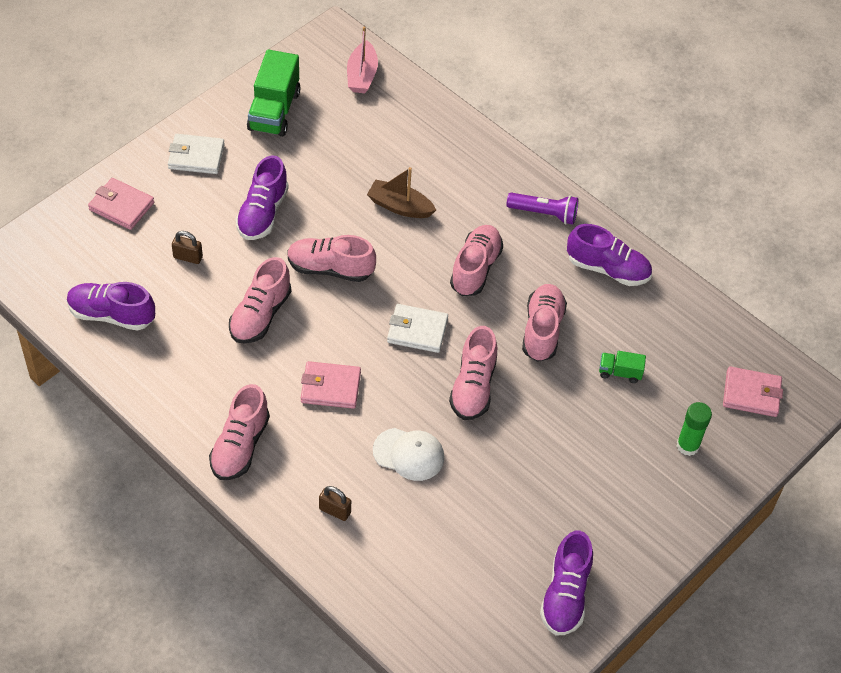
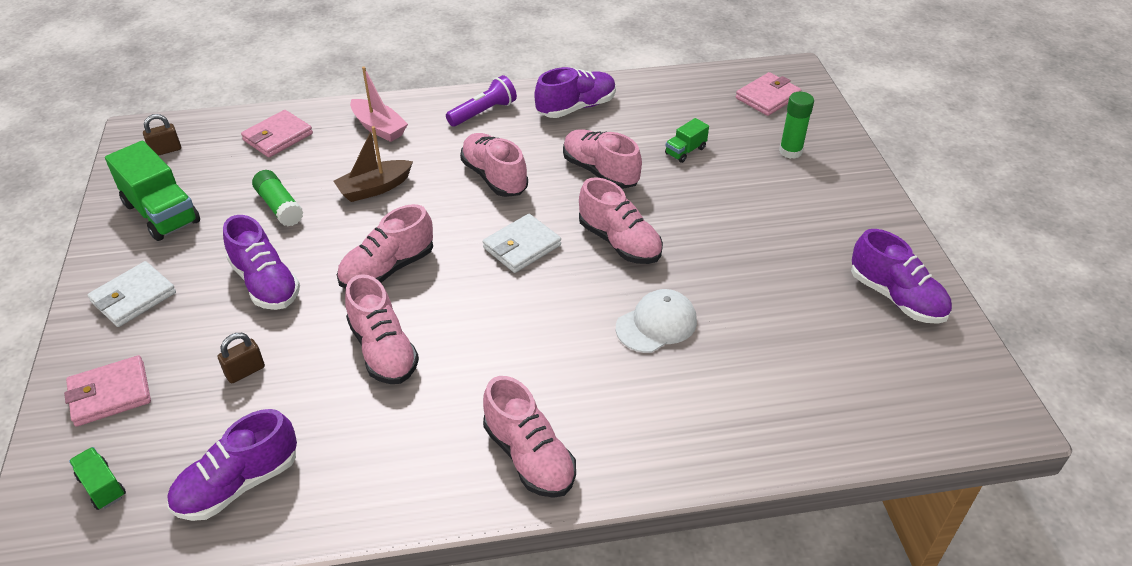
camera: 50 degrees left, 10 degrees down
pink wallet [301,361,361,409] -> pink wallet moved to [241,110,313,157]
brown padlock [319,486,351,521] -> brown padlock moved to [143,114,181,156]
pink boat [347,26,378,93] -> pink boat moved to [350,67,408,142]
none -> green truck [69,447,126,510]
none -> green glue stick [252,170,304,226]

